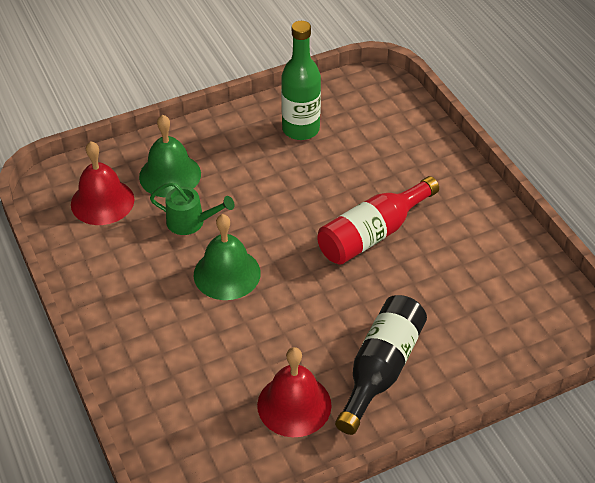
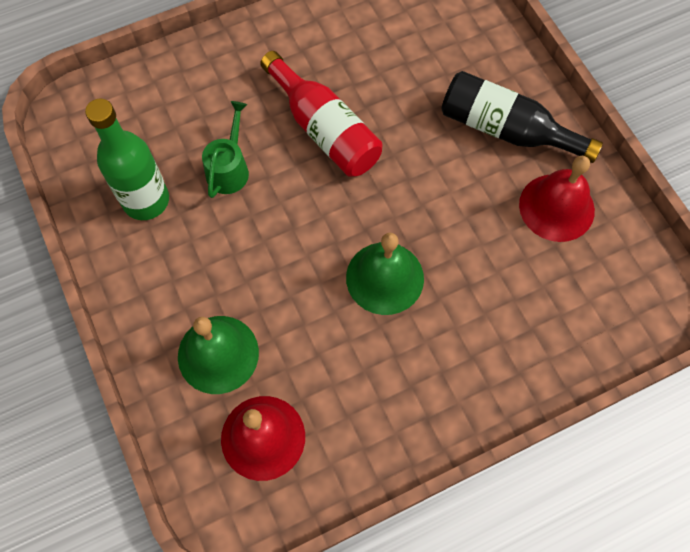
camera: 90 degrees left, 20 degrees up
green watering can [150,182,235,235] -> green watering can moved to [202,101,249,198]

